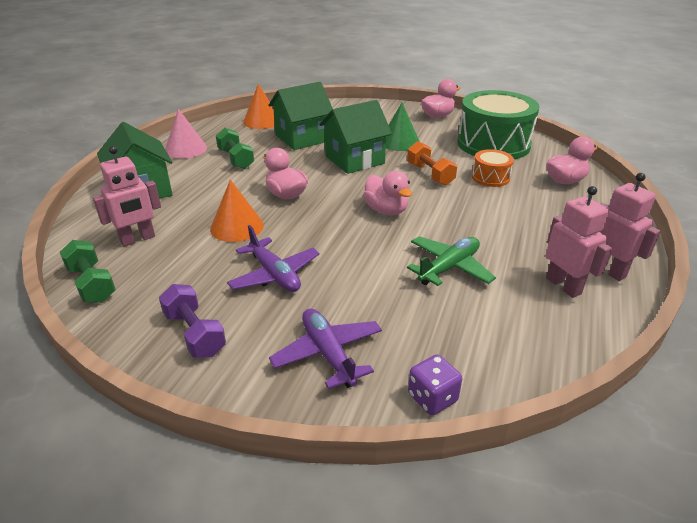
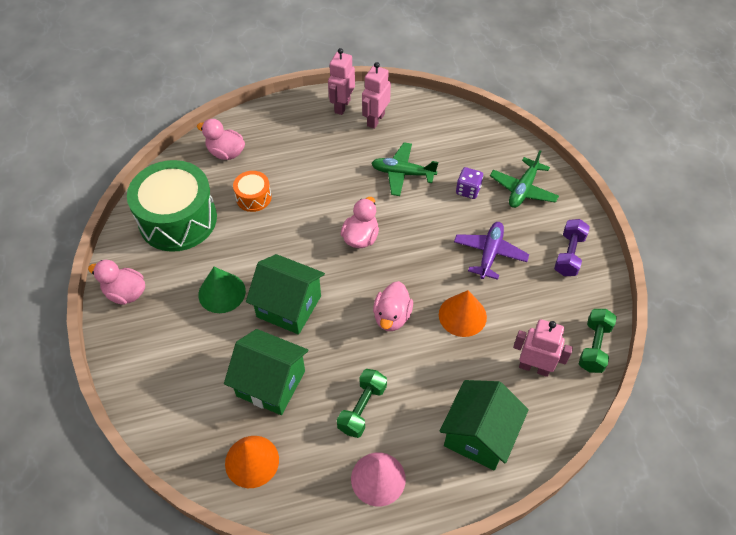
camera: 125 degrees left, 20 degrees up
purple plane [269,309,382,389] -> green plane [490,150,559,208]
orange dumbbell [407,141,457,186] -> none
purple dice [408,354,462,415] -> purple dice moved to [456,167,483,199]

